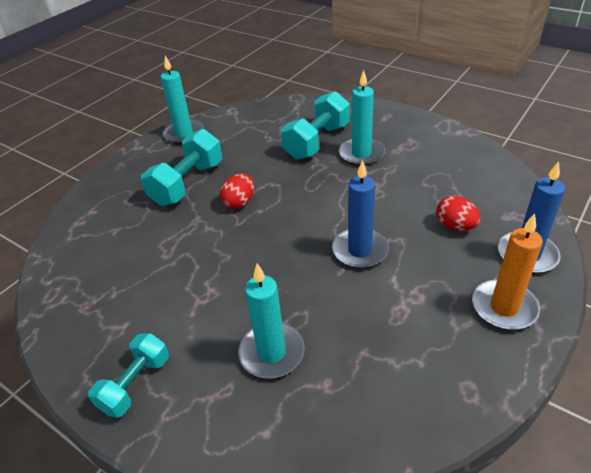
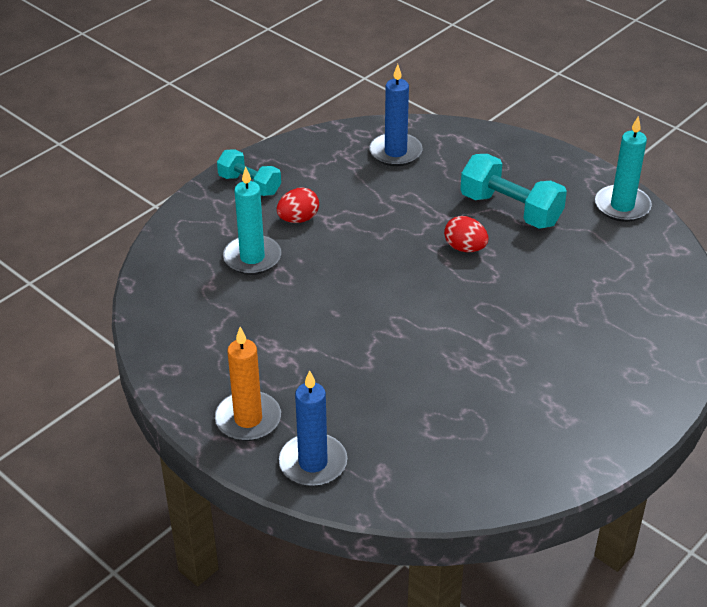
camera: 95 degrees right, 0 degrees up
turquoise dumbbell [281,91,350,160] -> none
blue candle [332,160,389,268] -> blue candle moved to [369,64,423,166]
turquoise candle [339,70,385,166] -> none
red egg [436,196,481,231] -> red egg moved to [277,187,319,223]

